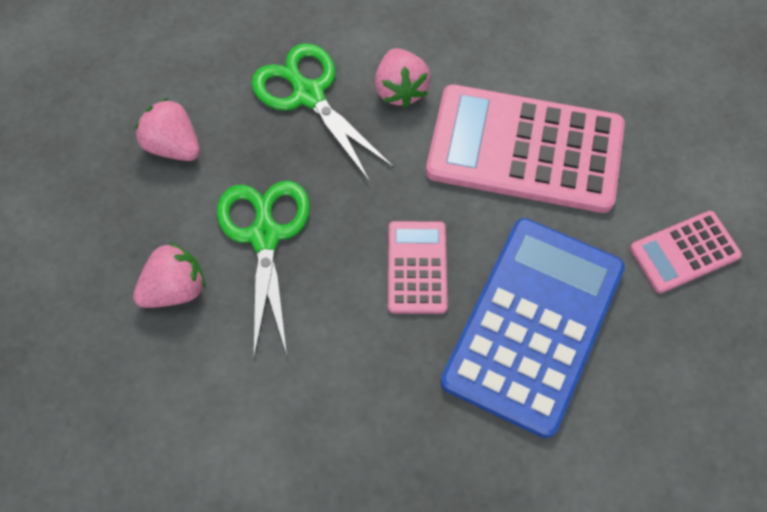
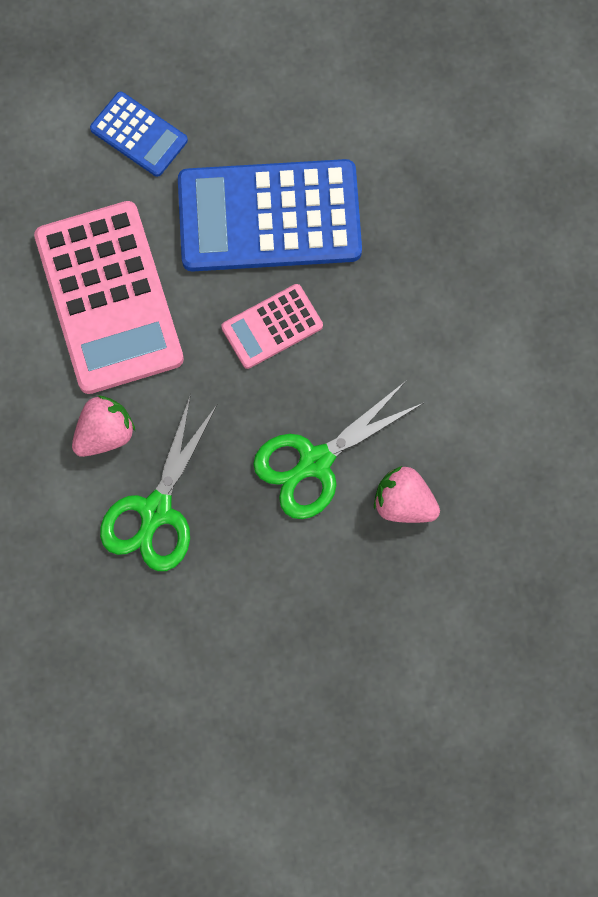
camera: 120 degrees left, 10 degrees up
pink strawberry [135,98,200,161] -> none
pink calculator [630,211,742,294] -> blue calculator [90,92,188,177]

